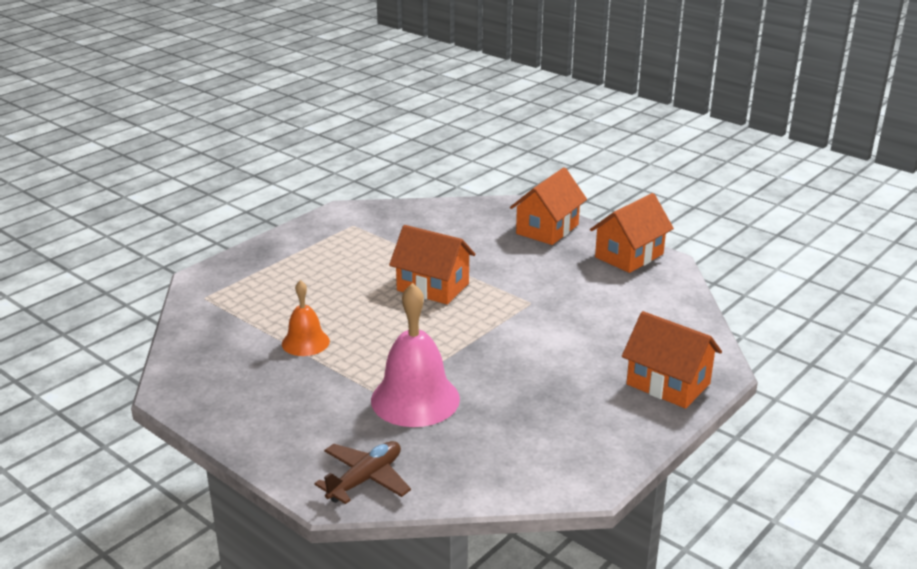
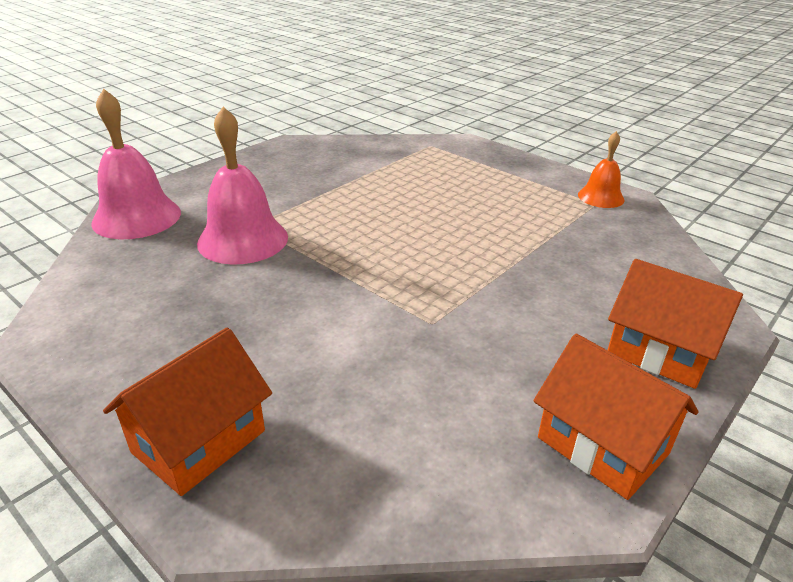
camera: 90 degrees right, 5 degrees up
orange bell [282,280,330,356] -> orange bell moved to [578,131,624,208]
brown plane [314,441,411,504] -> pink bell [91,89,181,239]
orange house [389,225,475,305] -> none

